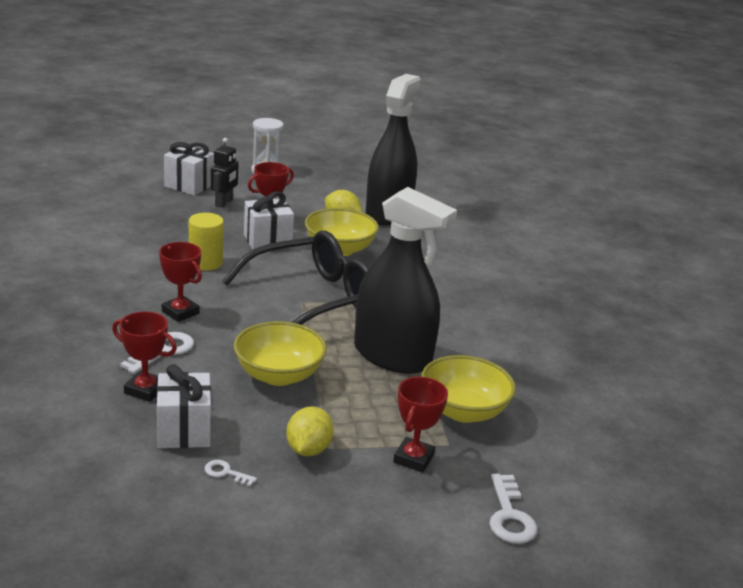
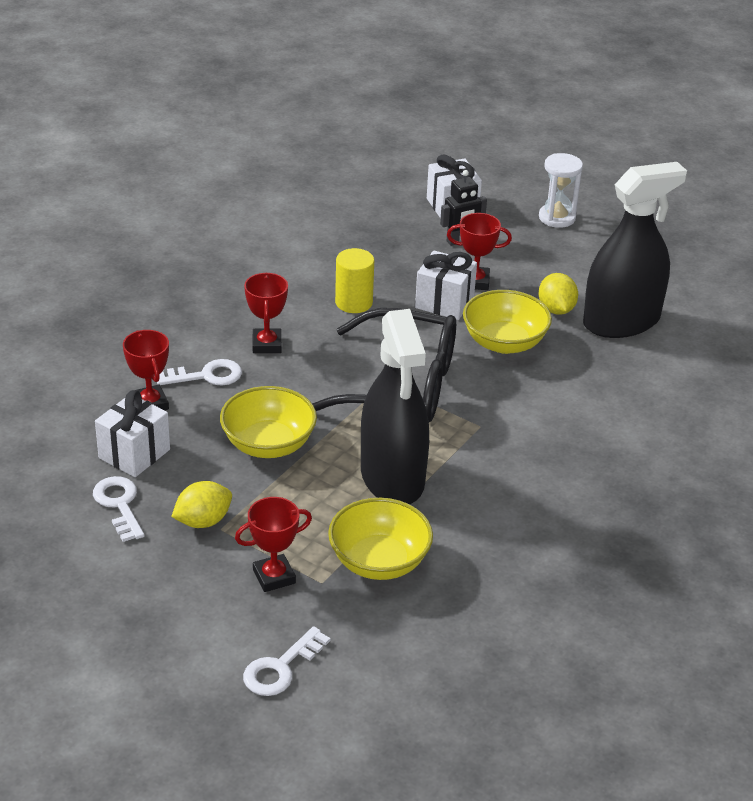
camera: 45 degrees right, 10 degrees up
white key [205,460,257,486] -> white key [93,476,144,542], size x1.79

